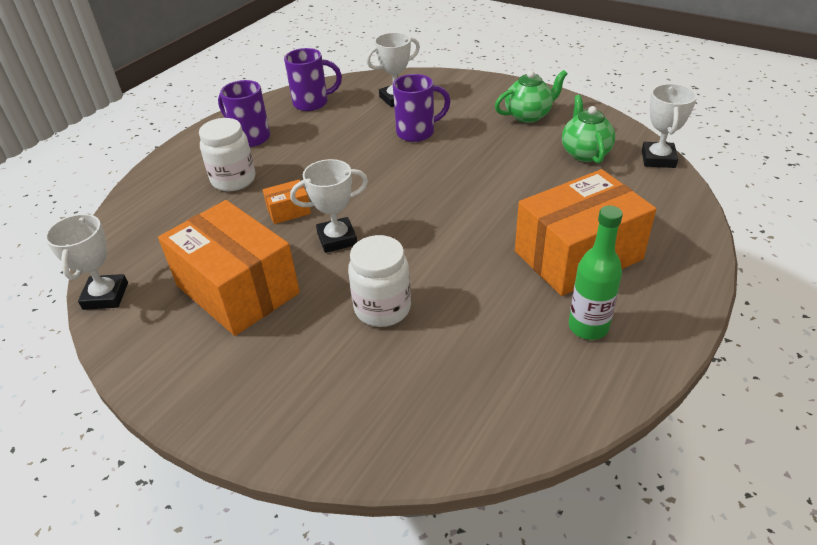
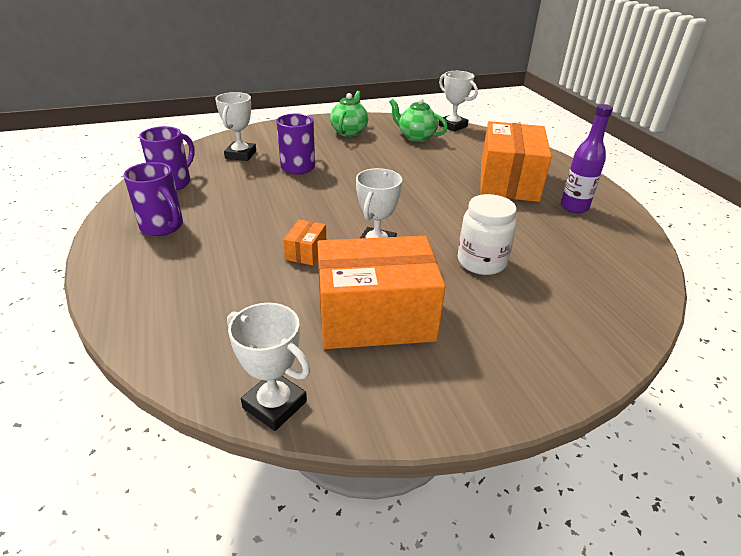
camera: 55 degrees left, 5 degrees down
white jar [199,118,255,191] -> none
purple mug [218,80,270,147] -> purple mug turned 120 degrees counterclockwise [123,162,183,236]
green bottle [569,206,623,340] -> purple bottle [561,104,613,213]

